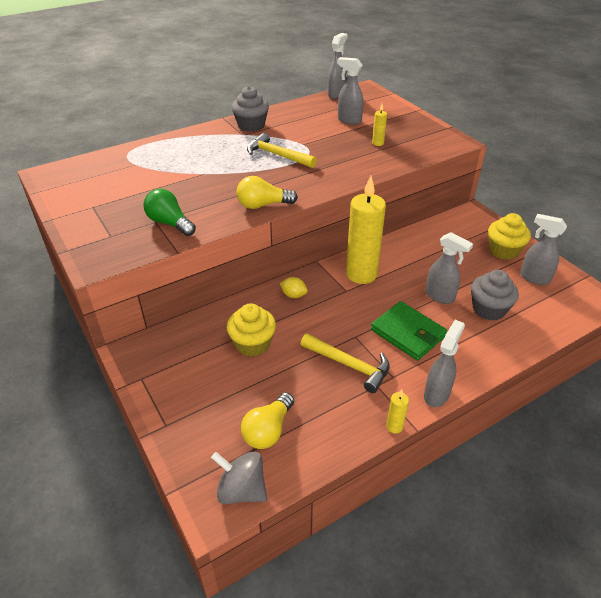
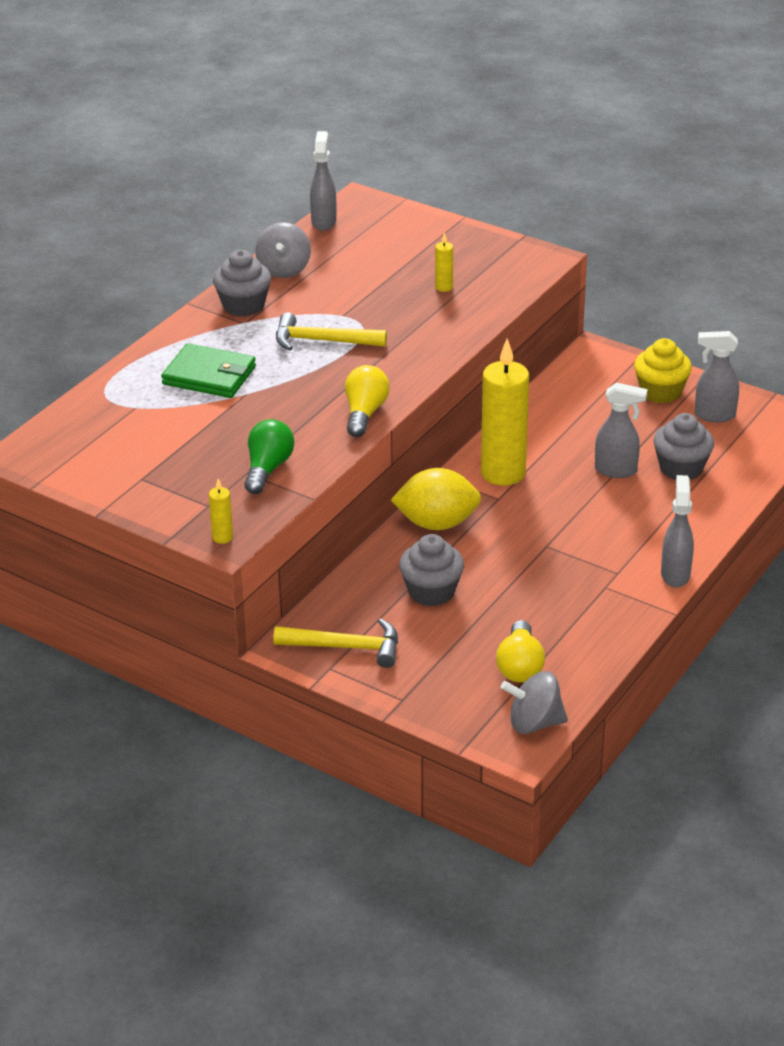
camera: 25 degrees left, 5 degrees down
green light bulb [143,189,196,236] -> green light bulb turned 90 degrees clockwise [244,419,294,494]
yellow cupcake [227,303,276,357] -> grey cupcake [399,534,464,606]
yellow light bulb [236,176,298,209] -> yellow light bulb turned 135 degrees clockwise [345,365,390,437]
yellow lemon [280,277,308,298] -> yellow lemon [391,468,481,530], size x2.11
yellow hammer [301,334,390,393] -> yellow hammer moved to [273,619,398,668]
grey spray bottle [337,57,364,125] -> none
green wallet [371,301,447,361] -> green wallet moved to [161,343,256,398]
yellow candle [386,389,409,434] -> yellow candle moved to [209,478,233,544]
none -> grey spinning top [255,222,311,278]

